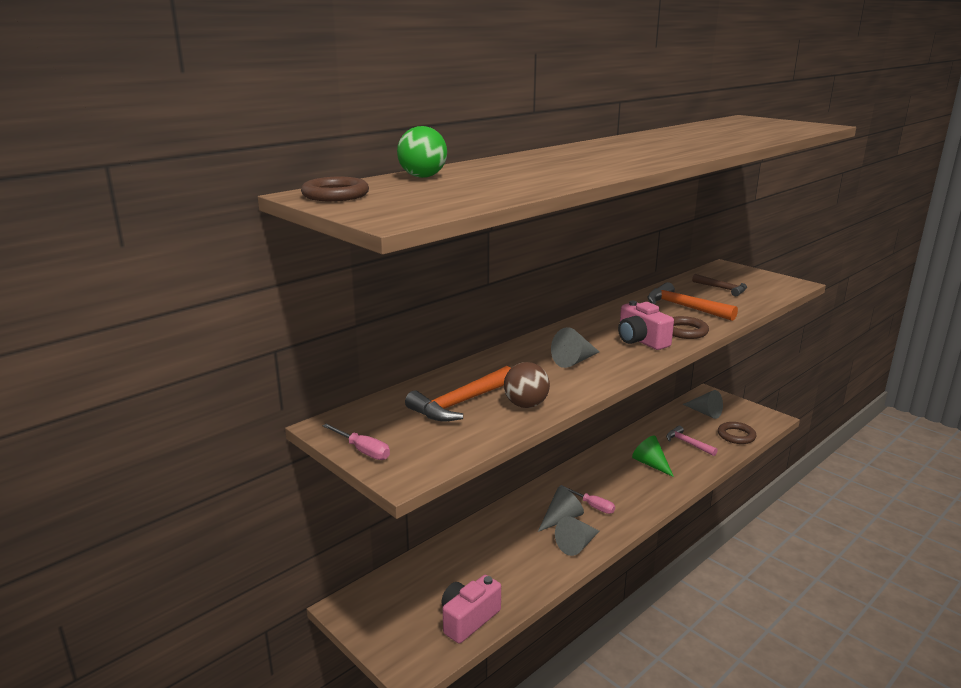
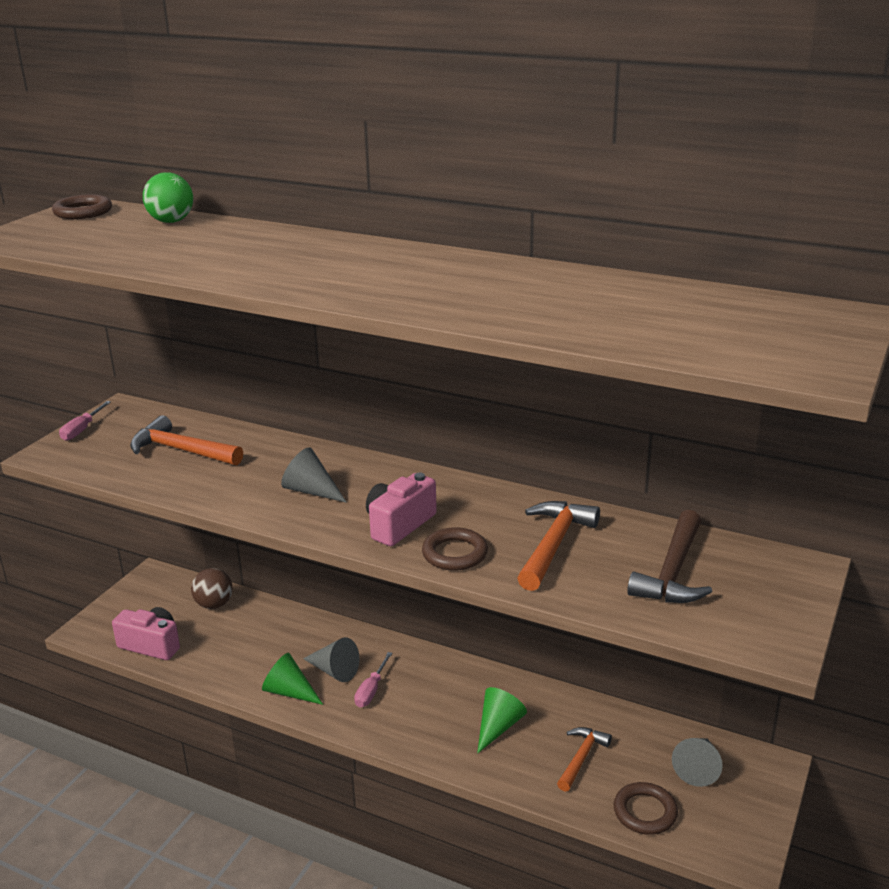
camera: 70 degrees right, 5 degrees up
brown ball [504,362,550,408] -> brown ball moved to [191,568,233,609]
grey cone [555,516,599,556] -> green cone [262,653,323,705]
pink hammer [666,426,718,456] -> orange hammer [557,727,612,791]
brown hammer [692,274,747,296] -> brown hammer [627,510,712,603], size x1.54

